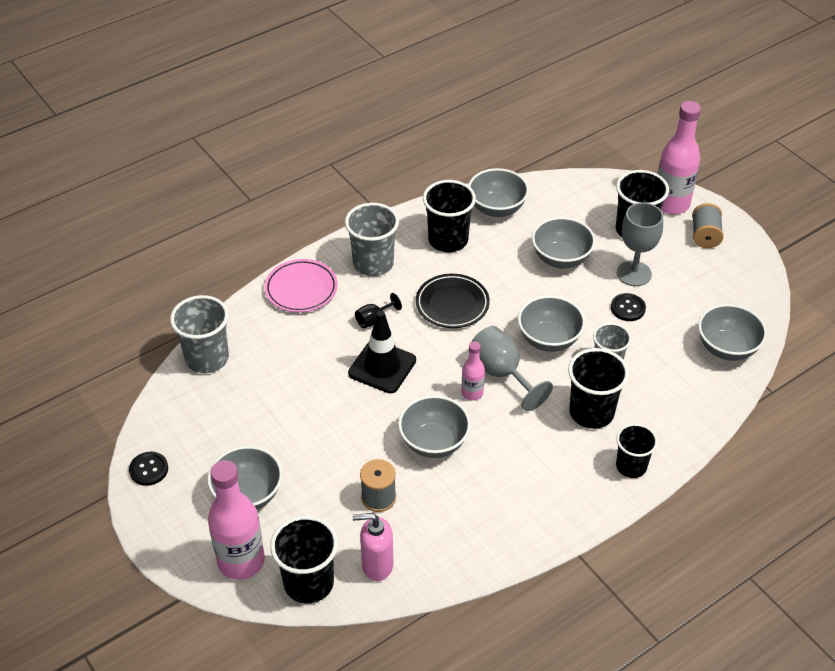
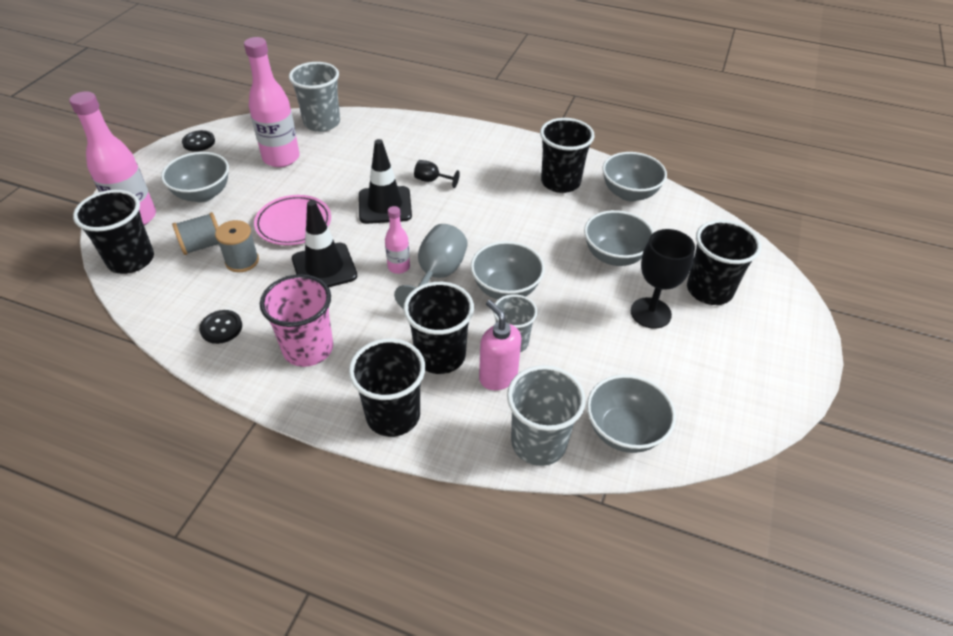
camera: 55 degrees right, 0 degrees up
pink plate [264,259,338,313] -> pink plate moved to [254,195,331,245]
grey cup [345,203,399,276] -> grey cup moved to [507,365,586,466]
pink soap dispenser [352,513,394,581] -> pink soap dispenser moved to [479,300,521,390]
grey bowl [398,395,471,458] -> black traffic cone [292,200,357,288]
black plate [416,274,490,328] -> none
black button [611,293,646,321] -> black button moved to [199,310,242,344]
black cup [616,423,658,478] -> black cup [349,338,425,437], size x1.51
grey goblet [617,202,663,286] -> black goblet [631,229,695,329]
pink bottle [658,101,701,214] -> pink bottle moved to [244,37,300,167]
grey spool [692,203,723,248] -> grey spool moved to [172,212,219,255]
none -> pink cup [260,274,333,367]

